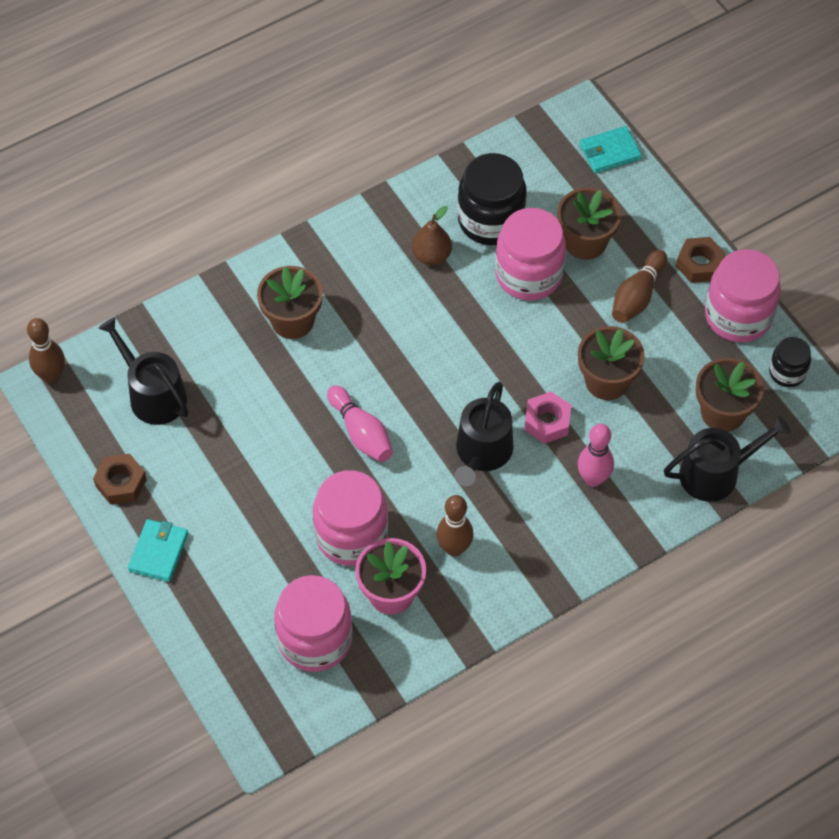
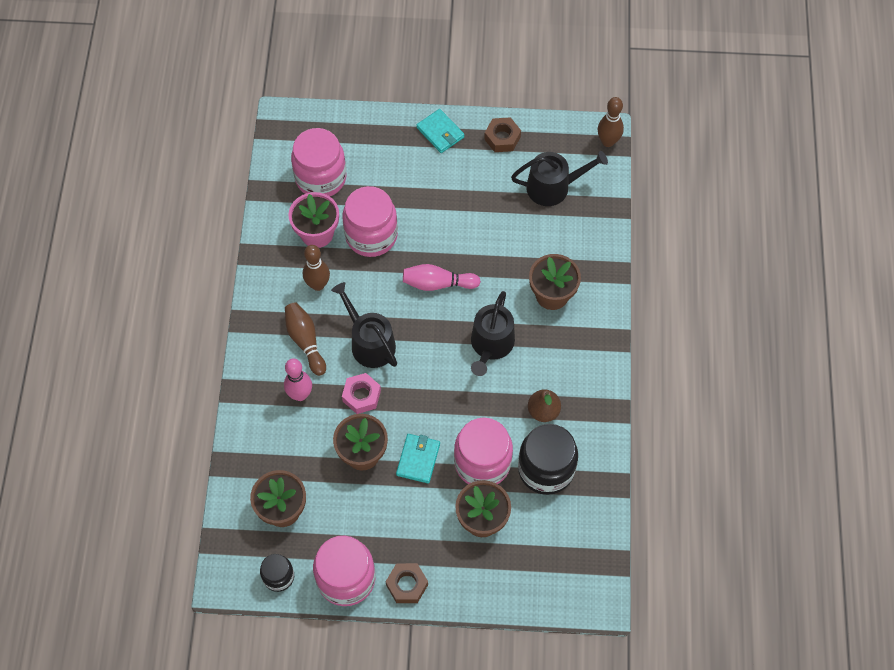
camera: 125 degrees right, 5 degrees up
turquoise wallet [580,126,642,173] -> turquoise wallet moved to [396,434,440,484]
brown bowling pin [612,250,667,323] -> brown bowling pin moved to [285,302,326,376]
black watering can [664,416,791,502] -> black watering can moved to [471,291,515,376]

